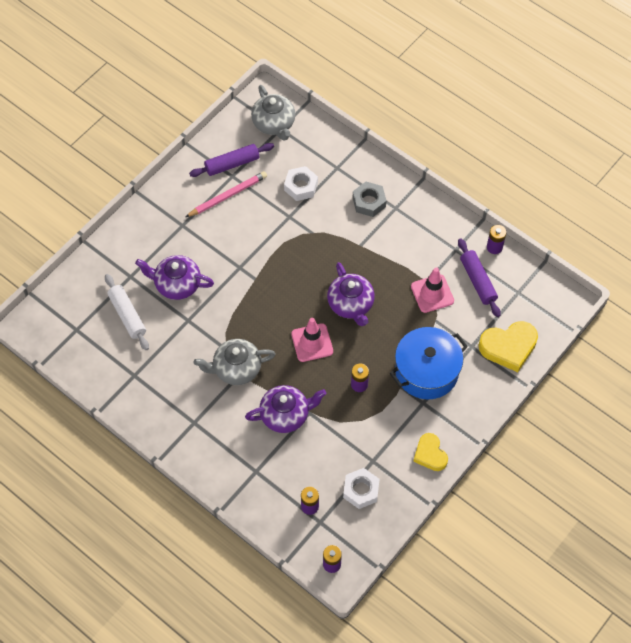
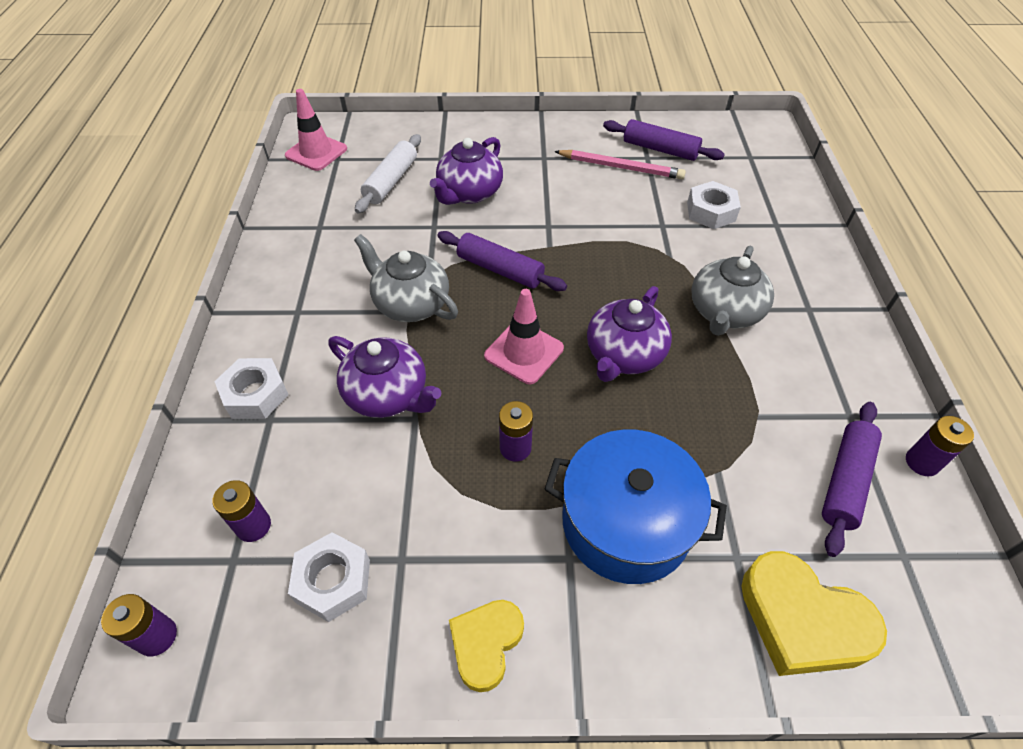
camera: 50 degrees right, 10 degrees down
purple teapot [135,255,214,300] -> purple teapot turned 120 degrees counterclockwise [430,137,503,205]
grey teapot [251,85,295,141] -> grey teapot moved to [691,246,774,336]
grey nut [353,182,386,217] -> none
pink traffic cone [411,267,454,313] -> pink traffic cone moved to [285,89,347,171]
none -> white nut [214,358,289,419]
none -> purple rolling pin [437,231,567,291]

